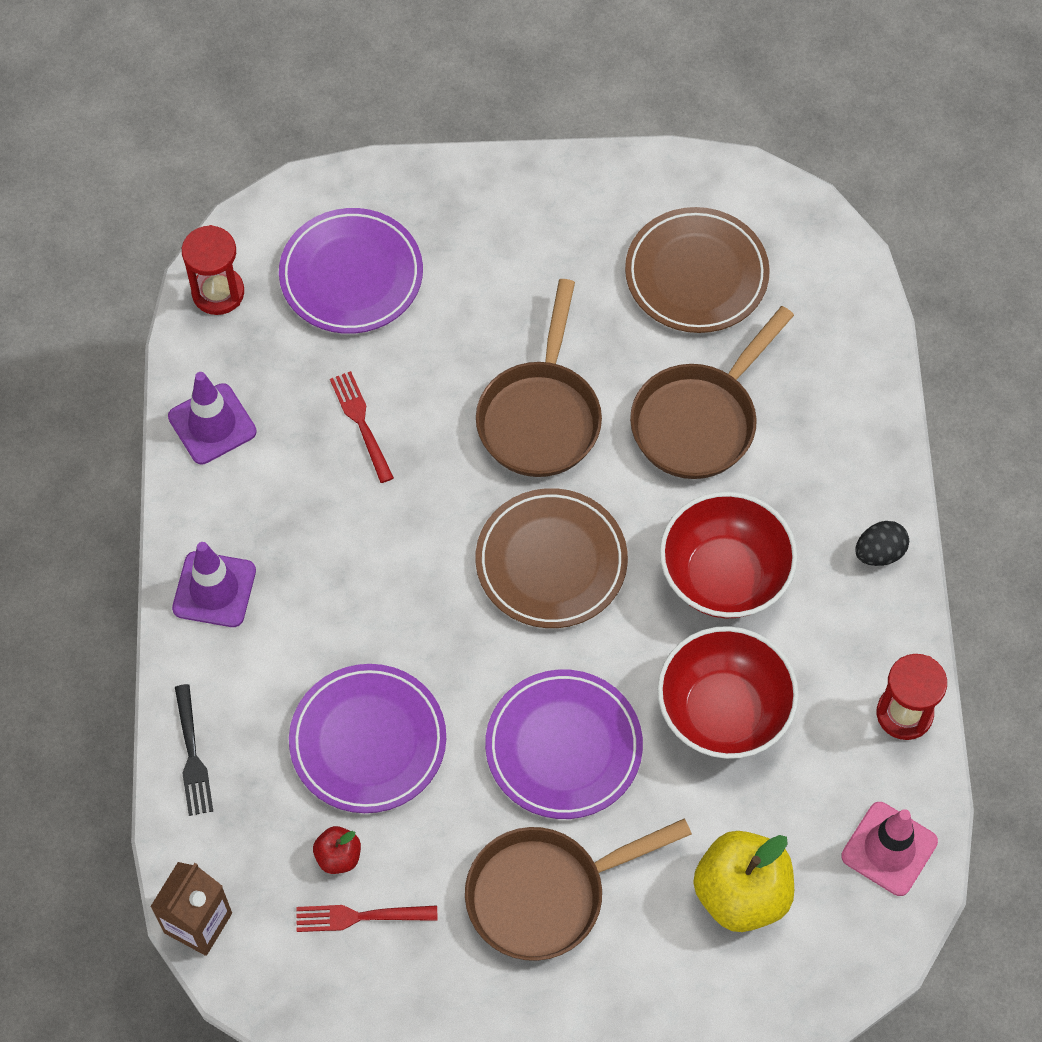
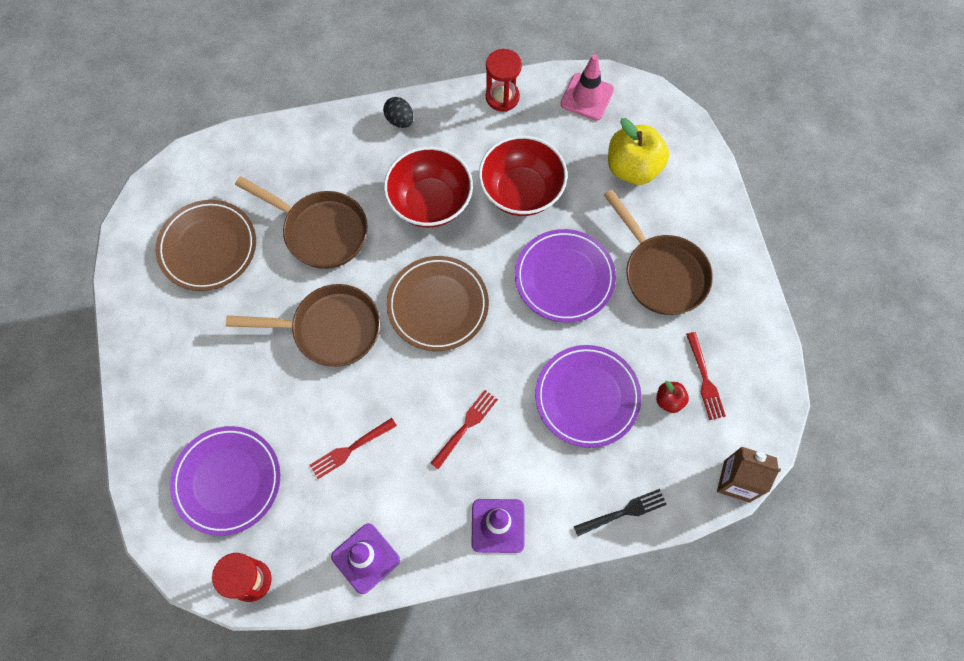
camera: 100 degrees left, 5 degrees up
none -> red fork [431,390,498,469]

